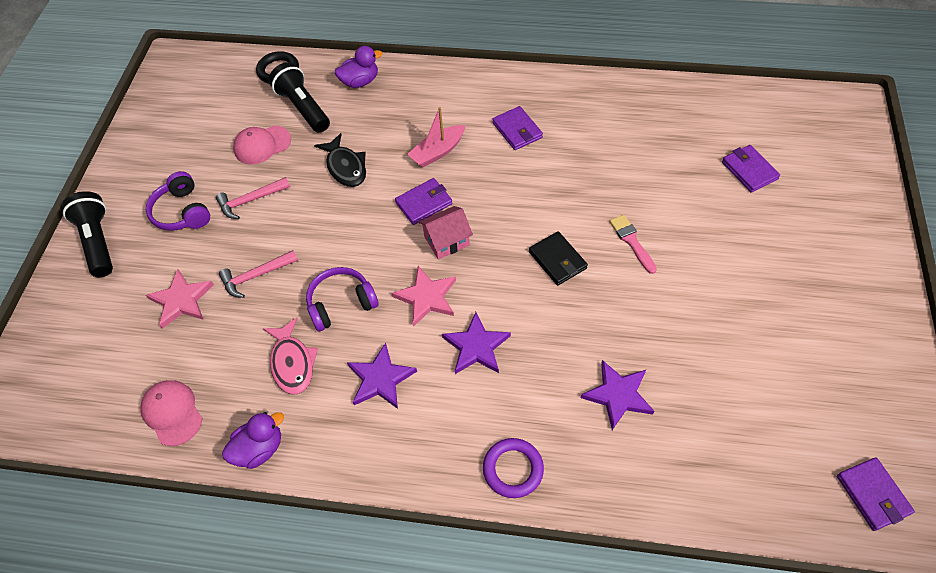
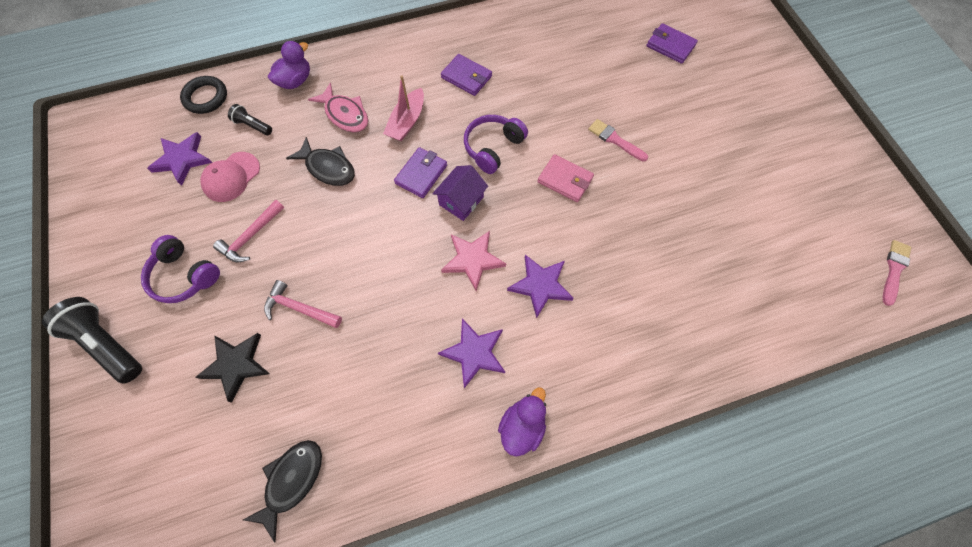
camera: 30 degrees left, 10 degrees up
pink cap [141,380,203,446] -> black fish [243,440,322,543]
pink star [146,269,214,329] -> black star [195,333,270,402]
pink hammer [219,250,298,298] -> pink hammer turned 75 degrees clockwise [264,280,342,328]
purple duck [222,412,284,469] -> purple duck moved to [498,387,546,457]
pink fish [263,318,318,395] -> pink fish moved to [308,83,368,132]
black flashlight [269,62,330,133] -> black flashlight [228,104,272,135], size x0.52
purple headphones [306,267,379,331] -> purple headphones moved to [464,115,528,174]
pink house [419,206,473,260] -> purple house [432,165,488,221]
purple ring [483,438,544,498] -> none
black wallet [529,231,588,286] -> pink wallet [537,154,594,202]
purple star [580,360,654,430] -> purple star moved to [147,132,212,186]
purple wallet [837,457,915,531] -> pink brush [883,240,911,306]

